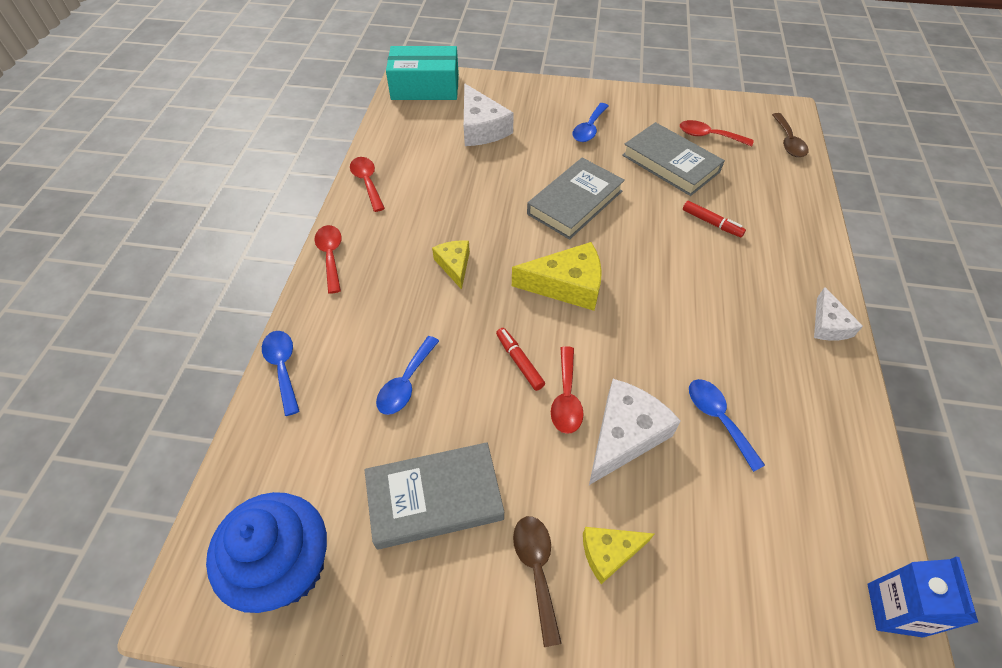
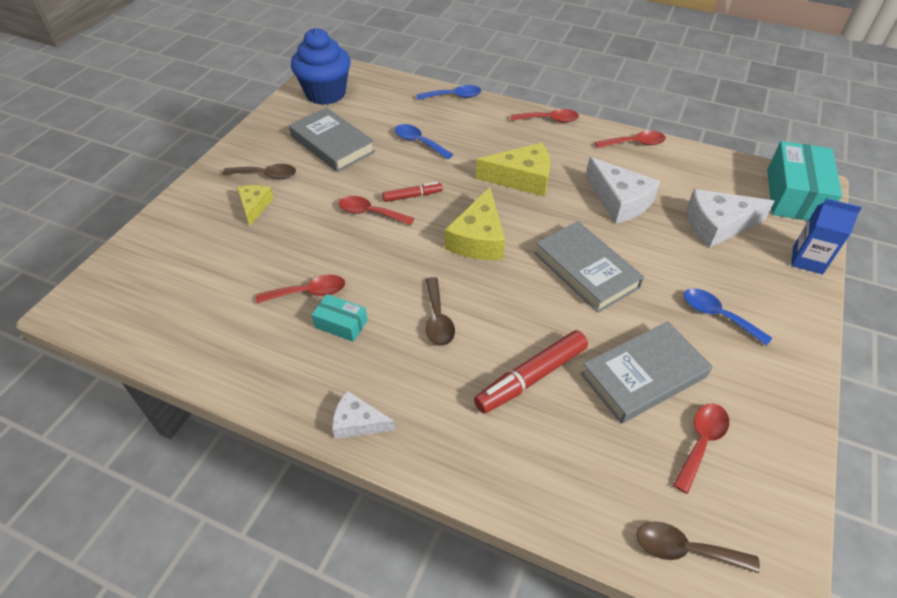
camera: 105 degrees right, 5 degrees down
grey book [365,442,504,550] -> grey book turned 45 degrees counterclockwise [289,107,375,172]
yellow cheese [432,240,470,290] -> yellow cheese [476,143,550,196], size x1.68
white cheese [589,379,681,485] -> white cheese moved to [585,157,660,224]
red marker [683,201,746,237] -> red marker [474,330,588,414], size x1.74
blue spoon [689,379,765,472] -> red spoon [256,275,345,303]
blue carton [868,557,978,637] -> blue carton moved to [791,198,862,274]
none -> turquoise box [312,294,368,342]
none -> brown spoon [426,277,455,346]

